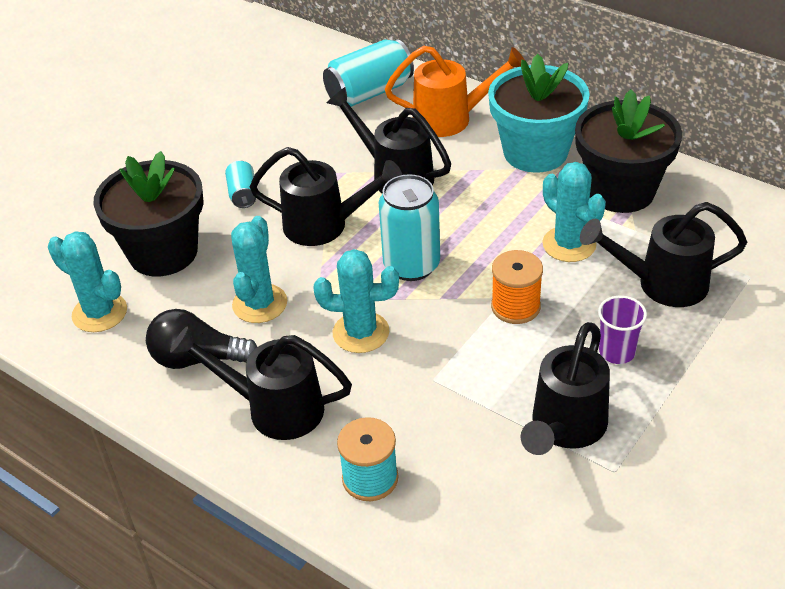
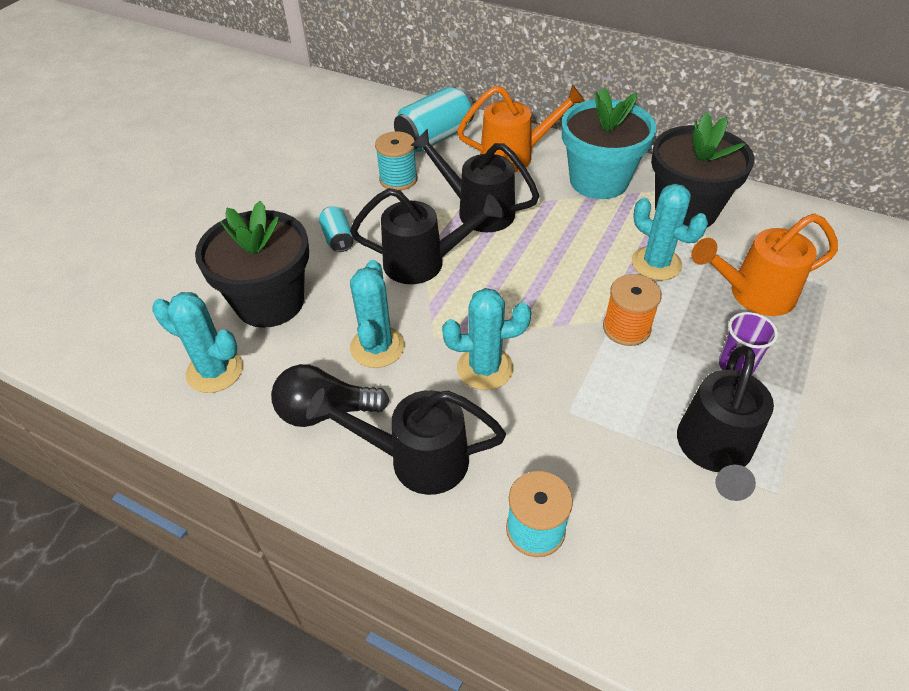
camera: 10 degrees left, 5 degrees up
turquoise can [379,174,440,281] -> none
black watering can [580,202,747,307] -> orange watering can [691,214,838,316]
none -> turquoise spool [375,131,417,191]

